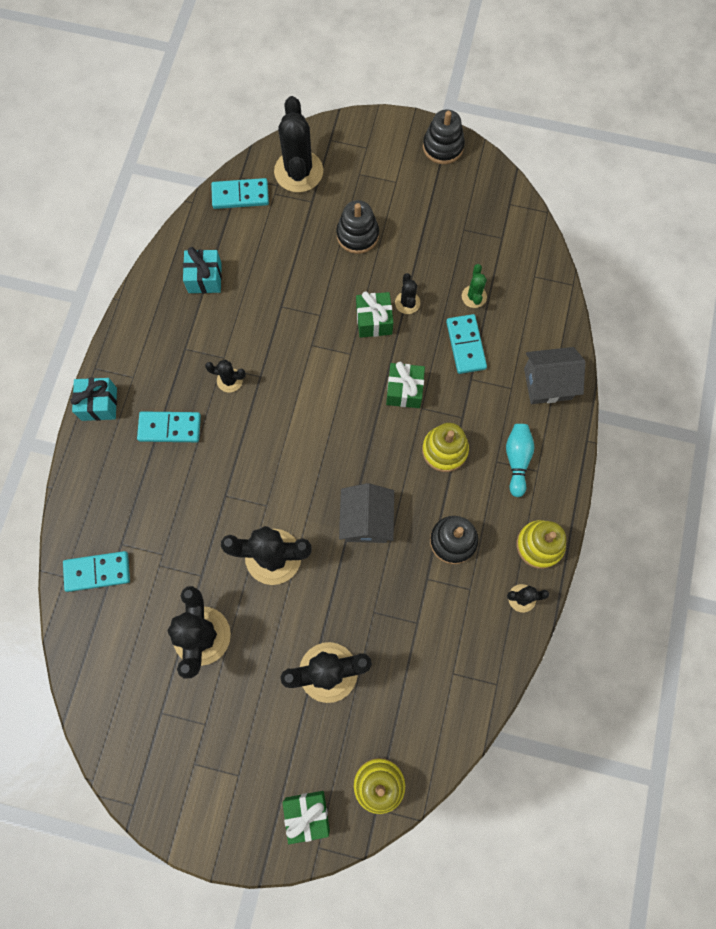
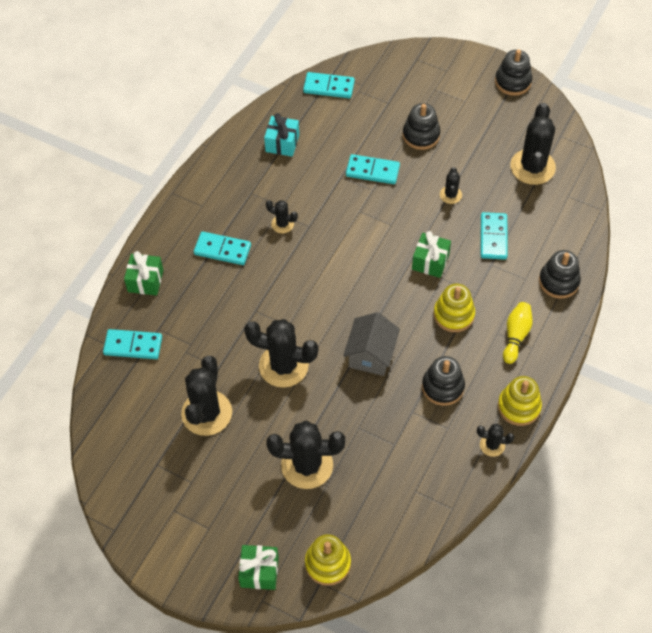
camera: 15 degrees right, 15 degrees down
turquoise gift [71,378,117,421] -> none
black cactus [274,96,323,192] -> black cactus moved to [510,103,556,185]
green gift [356,291,393,338] -> green gift moved to [124,251,163,296]
green cactus [462,264,487,308] -> none
turquoise bowling pin [506,424,535,497] -> yellow bowling pin [503,302,533,364]
grey house [524,347,585,404] -> black stacking toy [539,250,581,298]
none -> turquoise domino [346,154,400,184]

